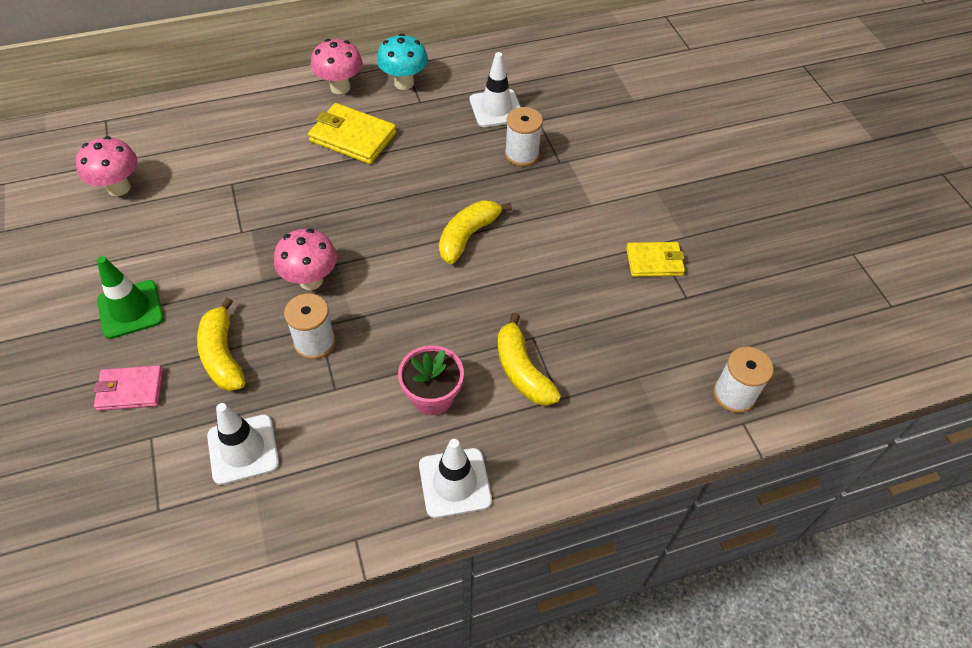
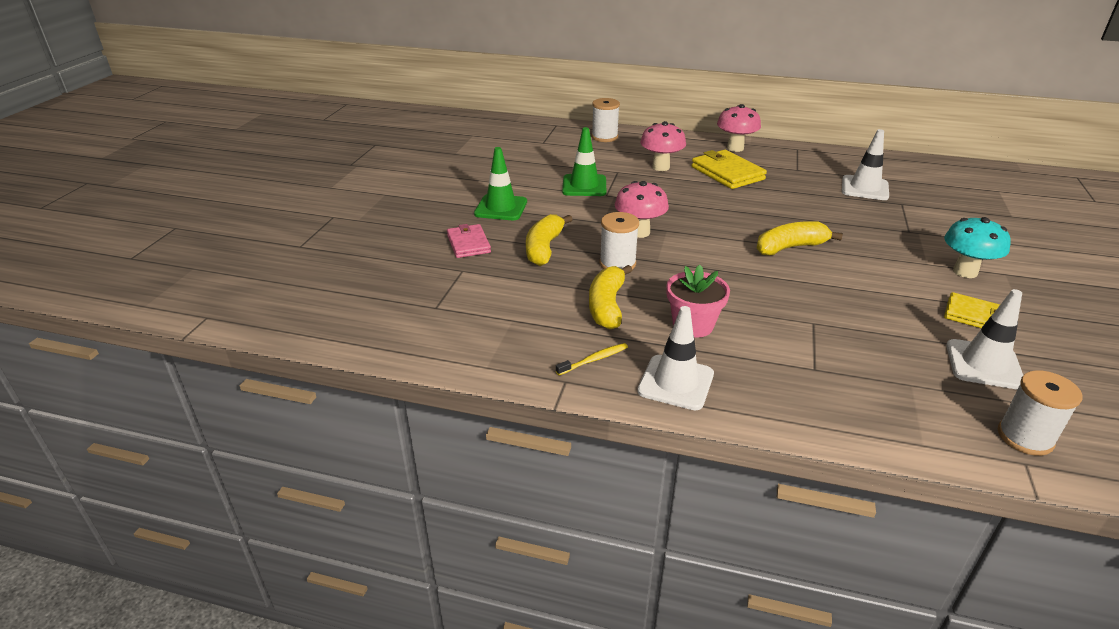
camera: 35 degrees right, 20 degrees down
pink mushroom [76,136,137,196] -> pink mushroom moved to [640,121,686,171]
pink wallet [94,365,163,411] -> pink wallet turned 45 degrees clockwise [447,224,491,258]
white traffic cone [207,403,279,485] -> white traffic cone moved to [946,289,1023,390]
turquoise mushroom [377,33,428,90] -> turquoise mushroom moved to [944,217,1011,278]
yellow banana [497,313,561,406] -> yellow banana moved to [589,265,632,329]
white spool [505,107,543,166] -> white spool moved to [592,98,620,142]
none -> yellow toothbrush [556,343,628,375]
none -> green traffic cone [562,127,606,196]

